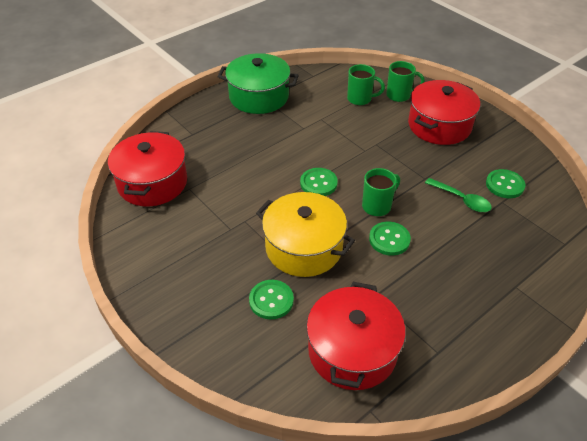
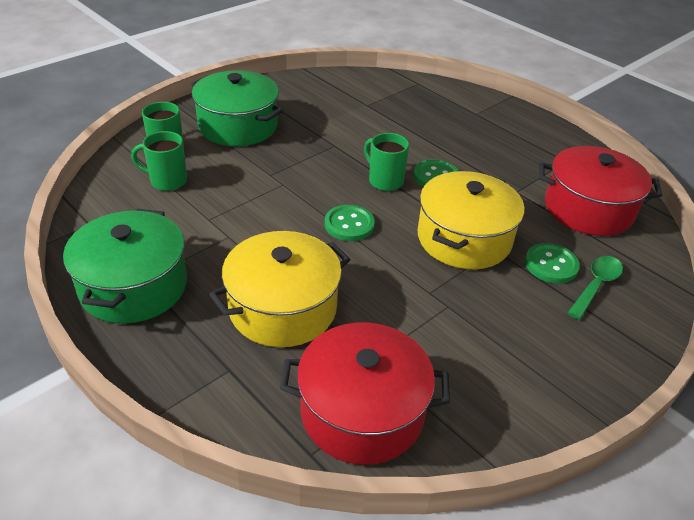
camera: 95 degrees left, 5 degrees down
green mug [347,64,385,105] -> green mug turned 90 degrees counterclockwise [131,131,187,191]
red pot [408,80,480,145] -> green pot [191,70,283,146]
green spoon [425,178,492,212] -> green spoon moved to [568,256,623,320]
green button [486,169,525,198] -> none
none -> yellow pot [209,231,350,347]

